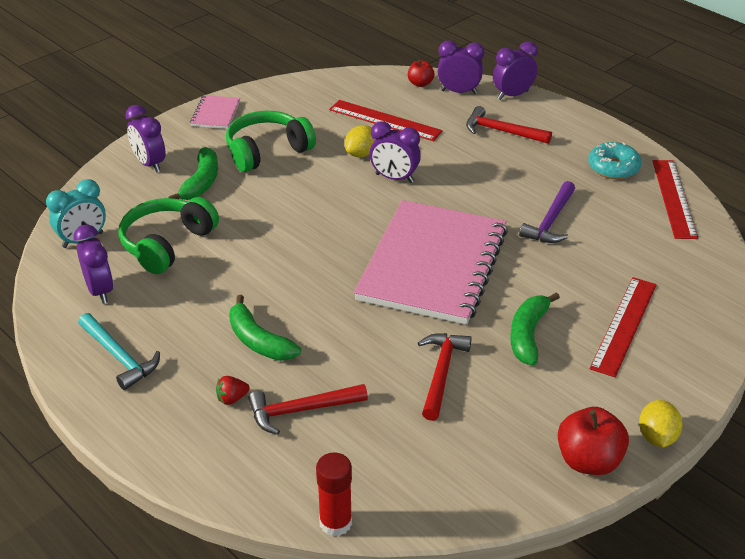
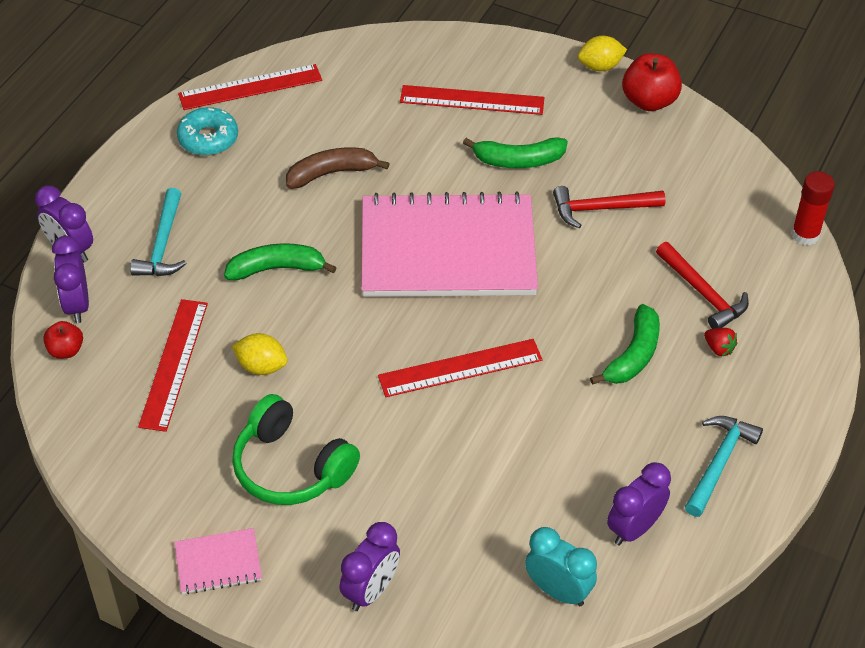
camera: 110 degrees left, 10 degrees up
green headphones [118,197,219,274] -> none
green banana [168,147,218,200] -> green banana moved to [224,243,337,280]
purple clock [370,122,421,183] -> none
red hammer [466,106,552,144] -> turquoise hammer [130,188,187,276]
purple hammer [519,181,575,243] -> brown banana [286,147,390,189]
none -> red ruler [378,339,543,397]

